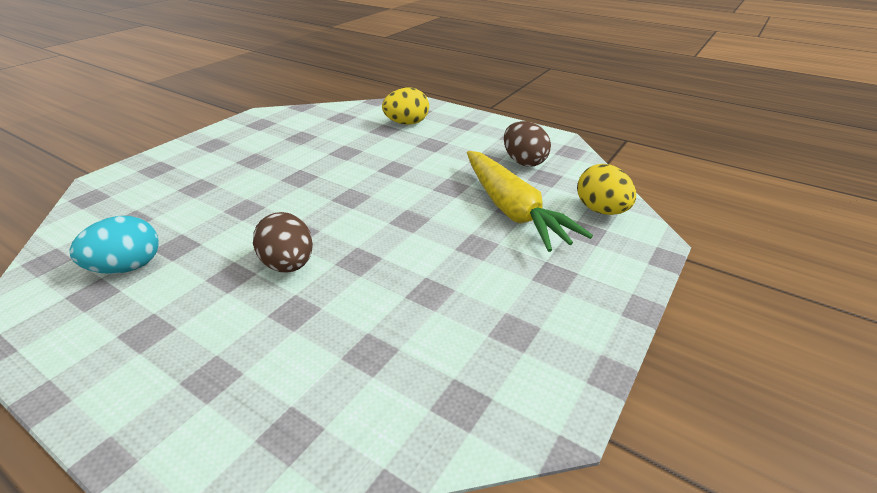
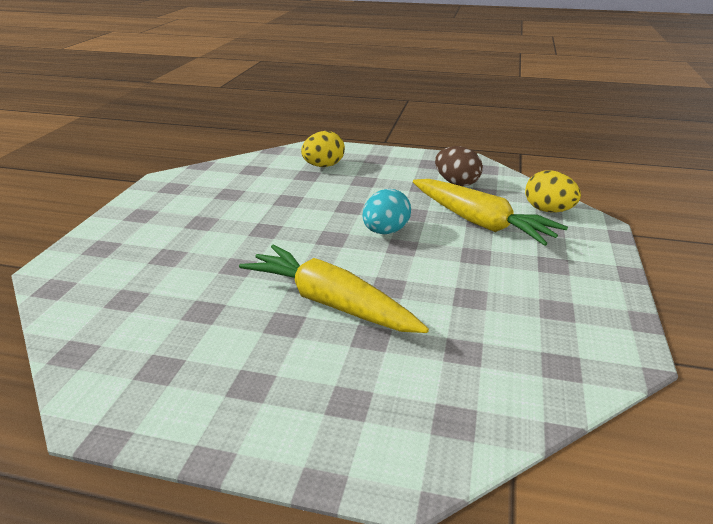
camera: 20 degrees left, 5 degrees down
turquoise egg [69,216,159,274] -> turquoise egg moved to [362,189,411,234]
brown egg [253,212,313,273] -> yellow carrot [239,245,429,333]

